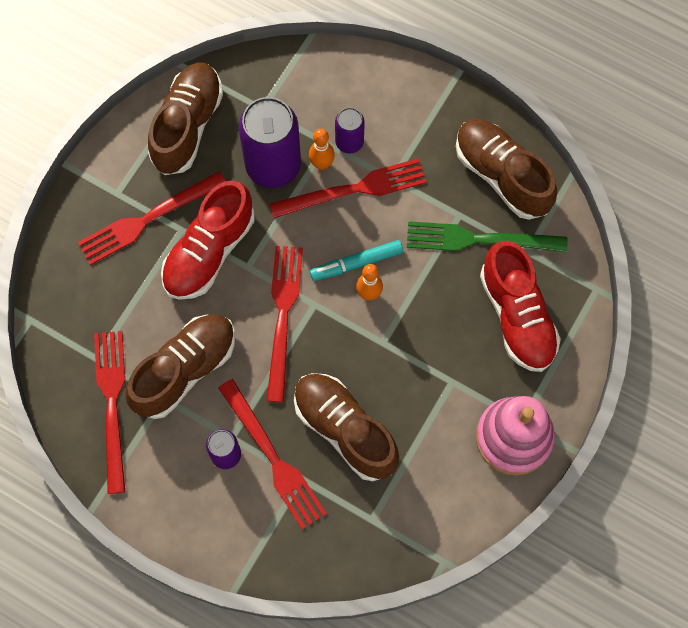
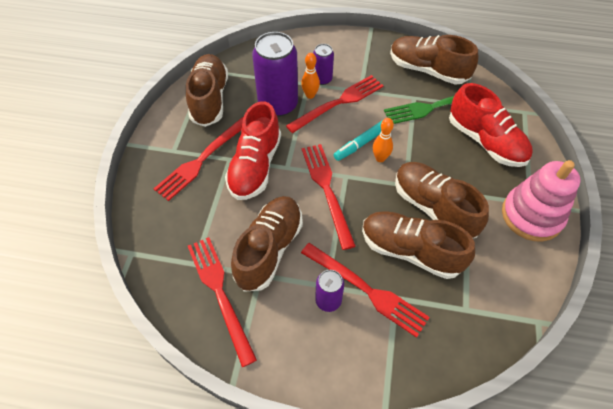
camera: 20 degrees left, 15 degrees down
none -> brown shoe [395,162,489,238]

